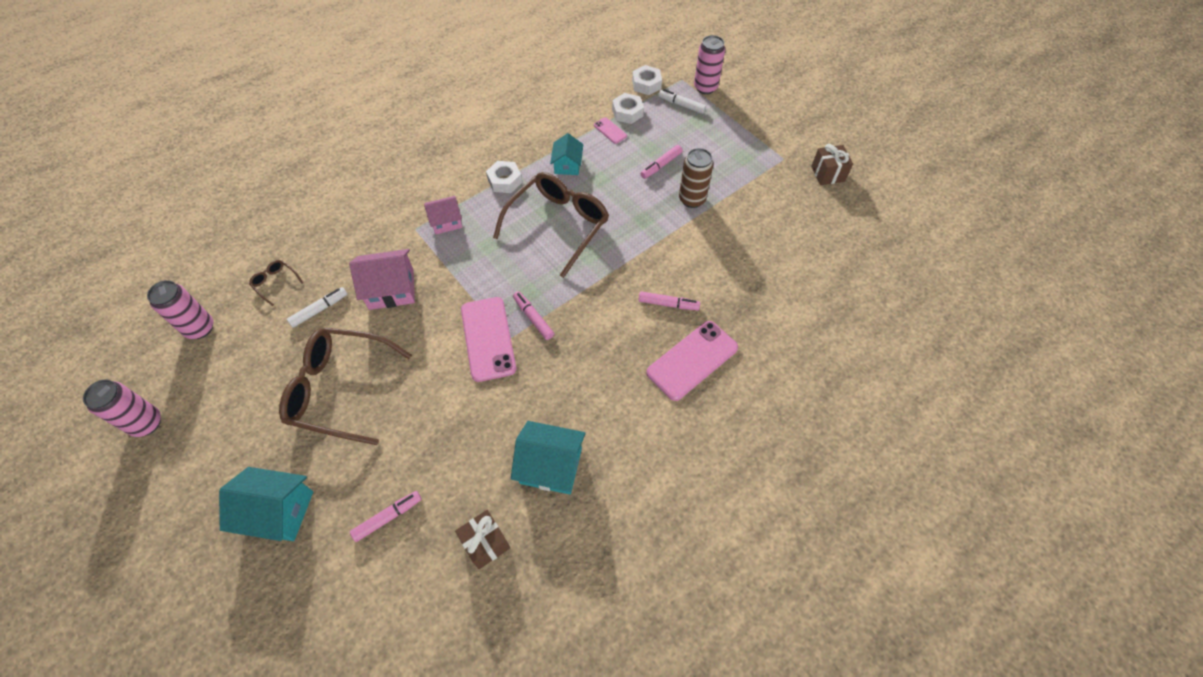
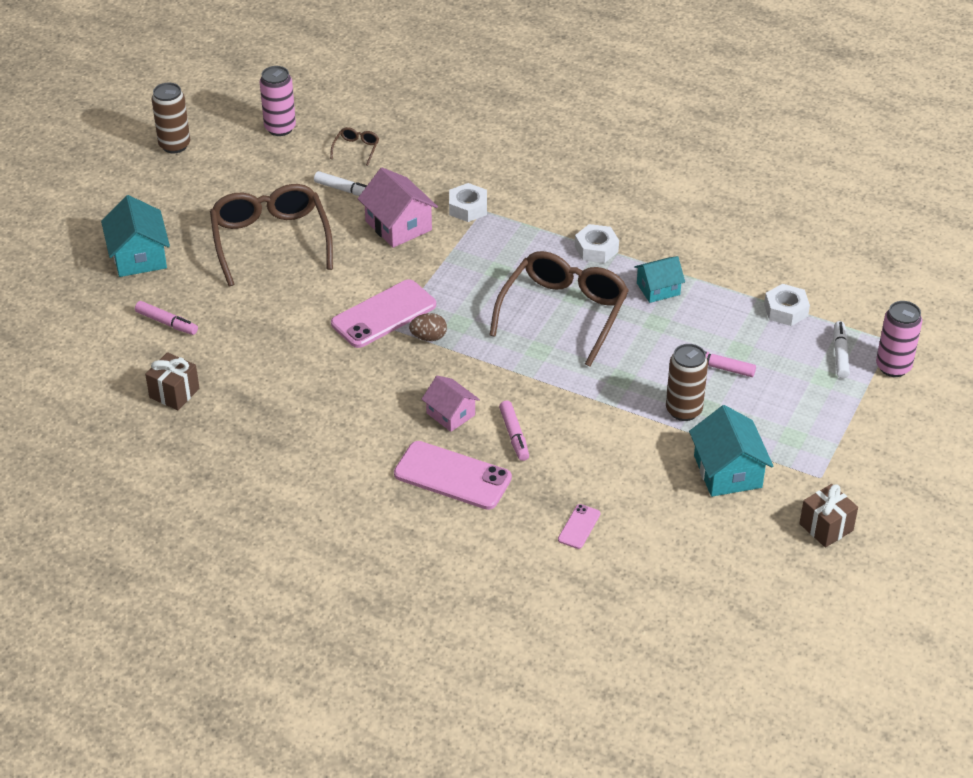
camera: 65 degrees right, 15 degrees down
pink can [83,380,161,437] -> brown can [152,83,190,153]
pink house [424,196,462,234] -> pink house moved to [422,376,480,432]
brown glasses [493,172,609,278] -> brown glasses turned 75 degrees counterclockwise [490,251,629,367]
turquoise house [511,421,586,494] -> turquoise house moved to [689,405,773,497]
pink marker [513,291,554,340] -> brown egg [409,313,447,341]
pink phone [594,117,627,144] -> pink phone moved to [558,504,600,549]
white nut [632,65,662,95] -> white nut moved to [449,183,487,222]

